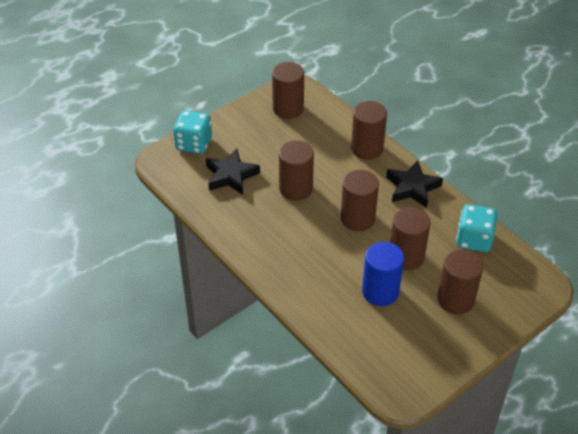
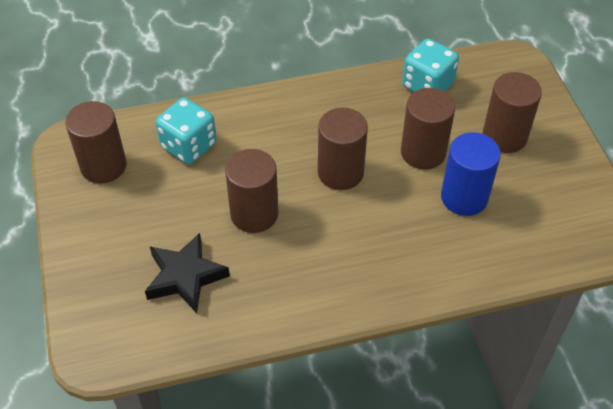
camera: 65 degrees left, 5 degrees up
turquoise dice [173,110,212,154] -> turquoise dice moved to [156,98,217,164]
brown cylinder [351,101,387,160] -> none
black star [386,160,443,208] -> none

